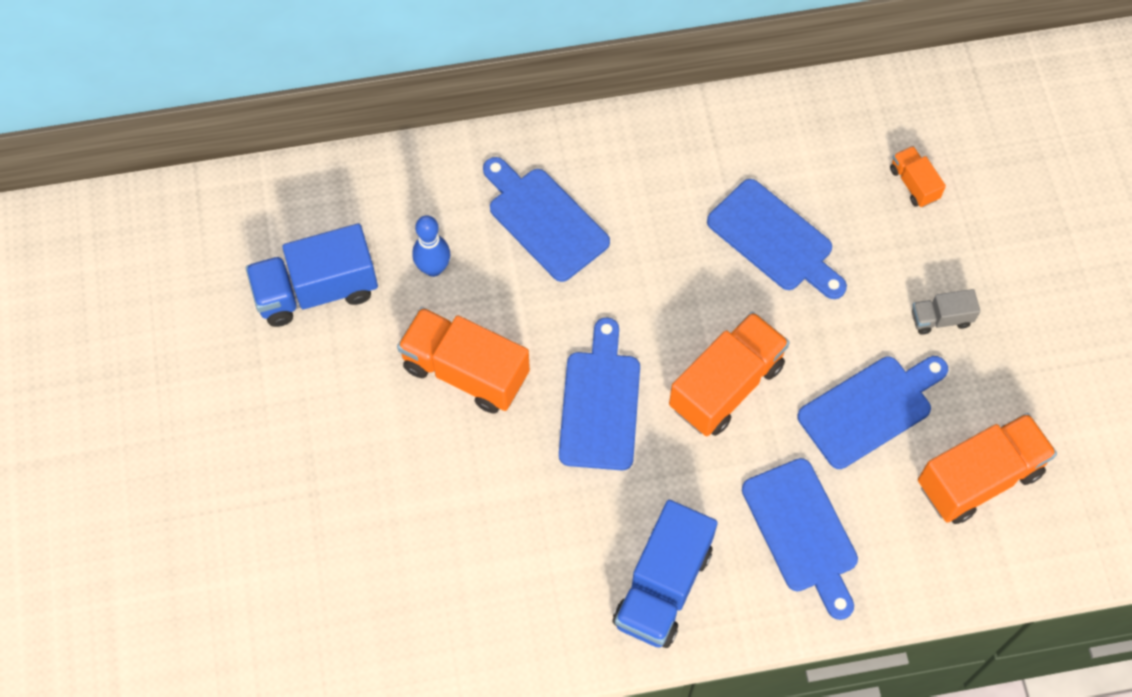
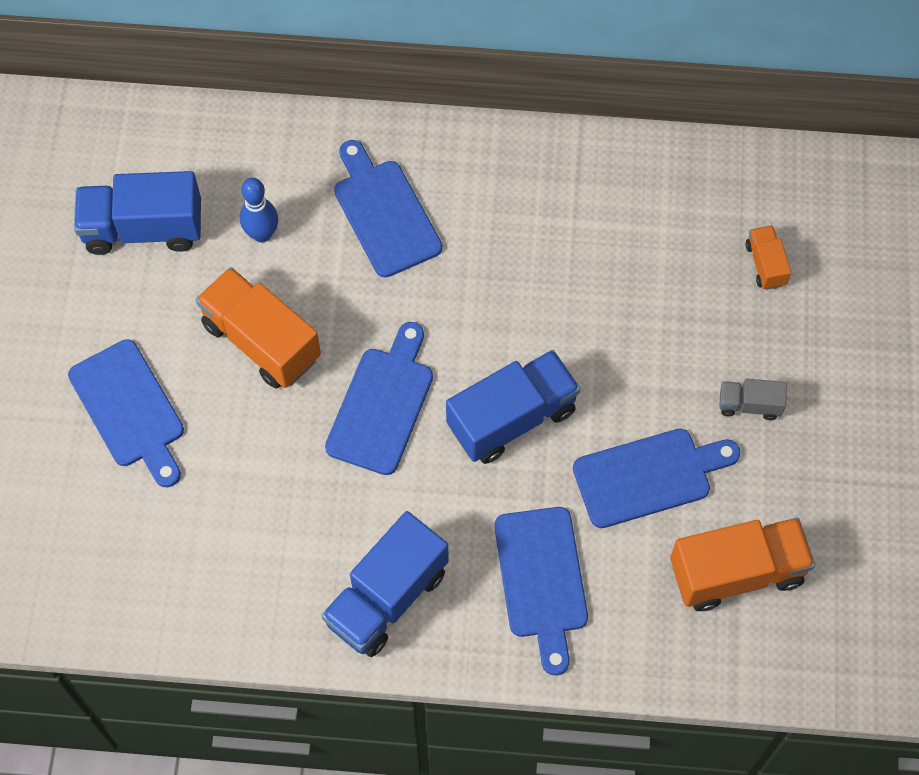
camera: 15 degrees right, 0 degrees up
orange truck [669,312,790,436] -> blue truck [446,350,580,464]
blue cutting board [707,179,847,299] -> blue cutting board moved to [68,339,184,487]

